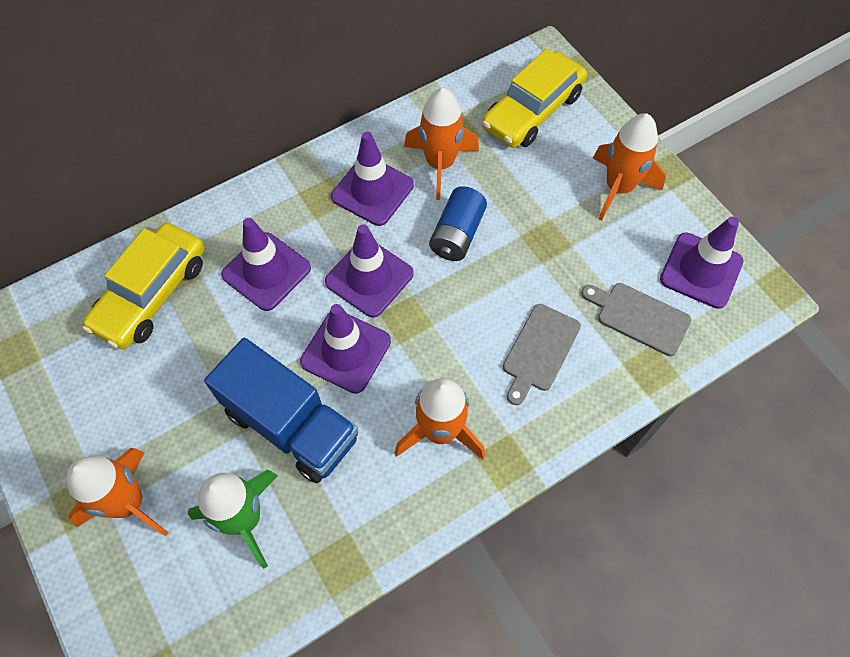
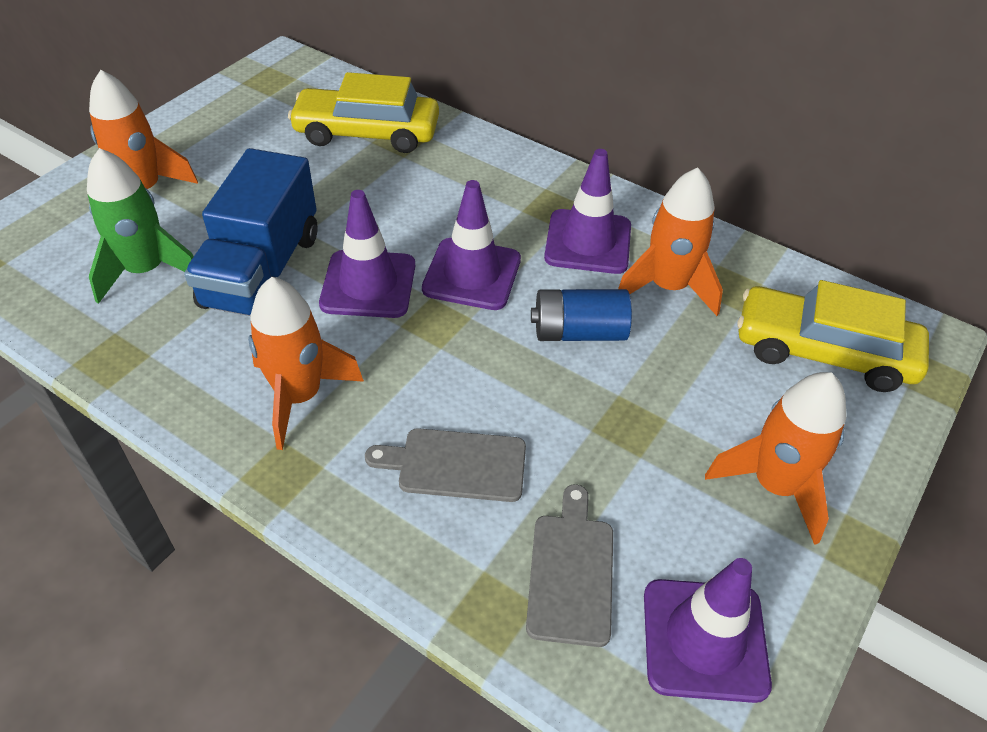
camera: 65 degrees right, 15 degrees down
purple traffic cone [221,218,311,311] -> none

